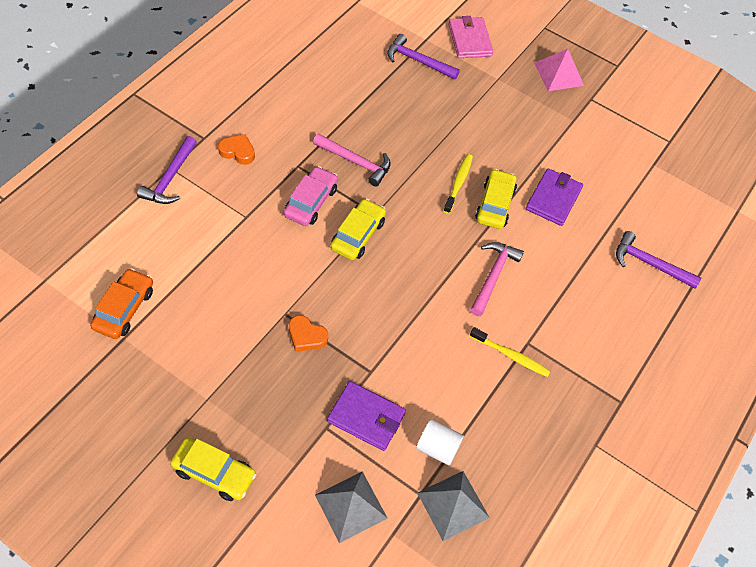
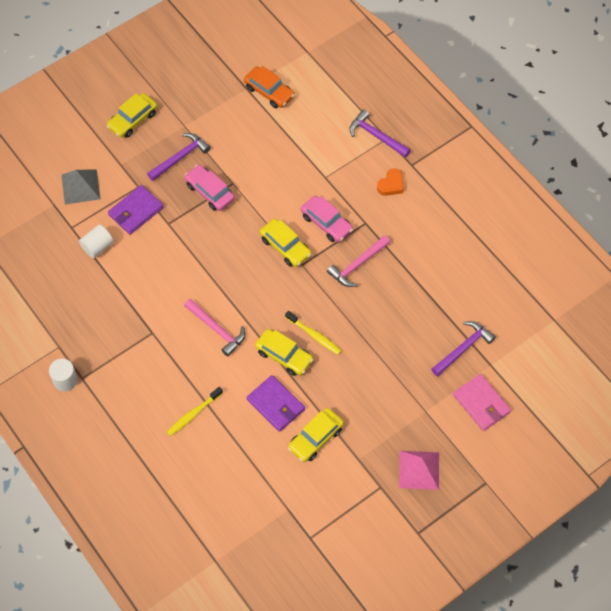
camera: 115 degrees right, 5 degrees up
orange heart [289,315,328,352] -> pink car [184,165,235,211]
grey pyramid [417,471,490,541] -> none
pink wallet [449,16,493,58] -> pink wallet turned 45 degrees clockwise [453,374,511,431]
yellow toothbrush [470,327,550,377] -> yellow toothbrush moved to [167,387,223,436]
purple hammer [616,231,701,289] -> purple hammer moved to [147,133,211,181]
none -> white cylinder [49,359,78,391]
none -> yellow car [288,408,344,462]

